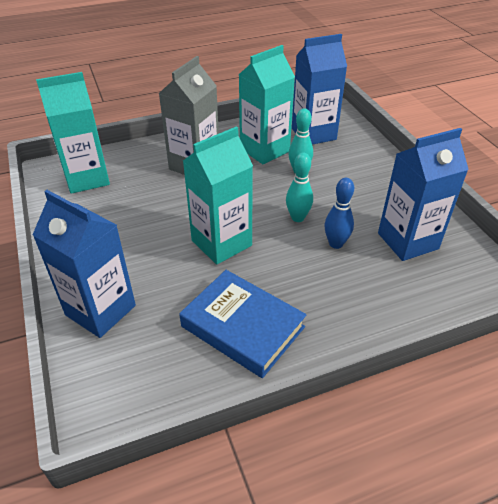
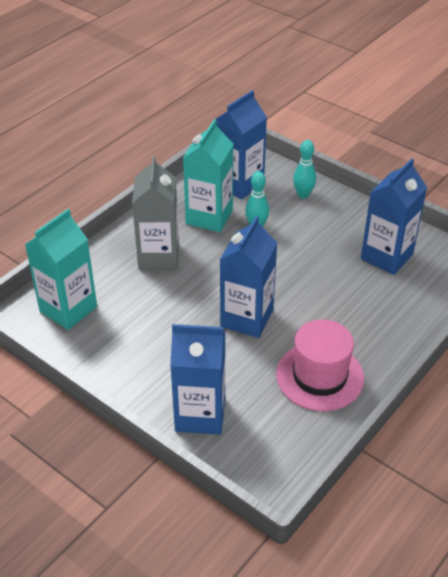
camera: 30 degrees left, 0 degrees up
blue book [179,270,307,378] -> pink hat [276,319,364,411]
turquoise carton [183,126,253,265] -> blue carton [220,216,277,338]
turquoise bowling pin [286,153,313,222] -> turquoise bowling pin moved to [293,140,316,199]
blue bowling pin [325,178,354,249] -> none

